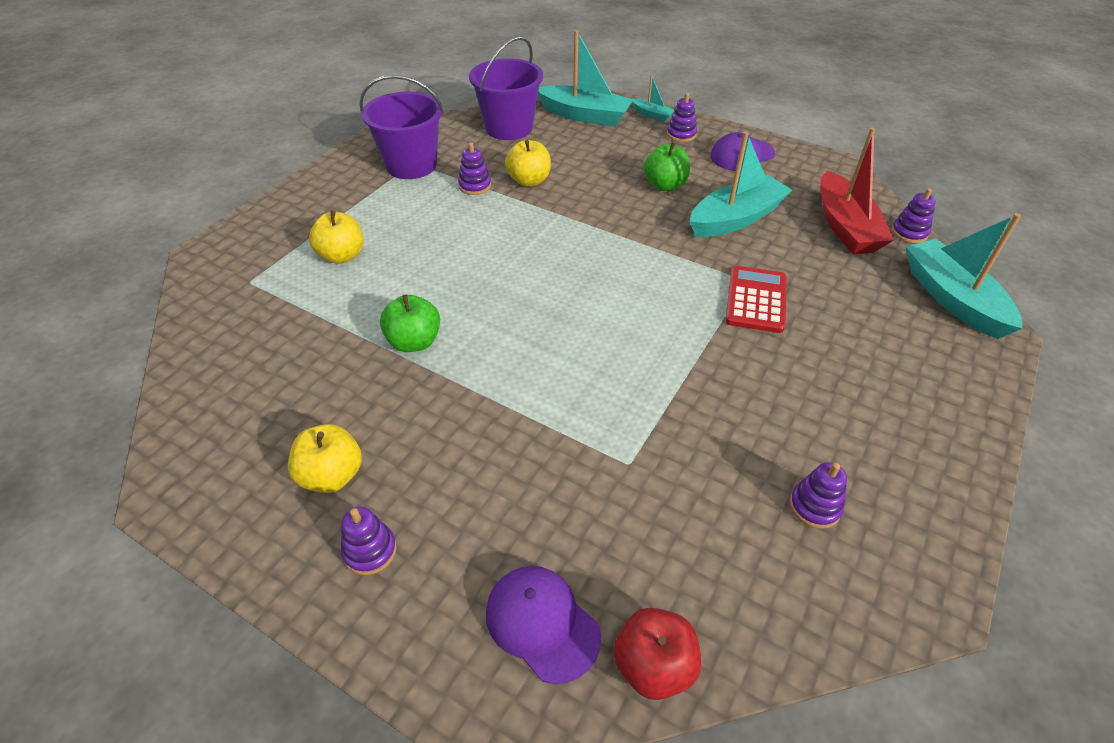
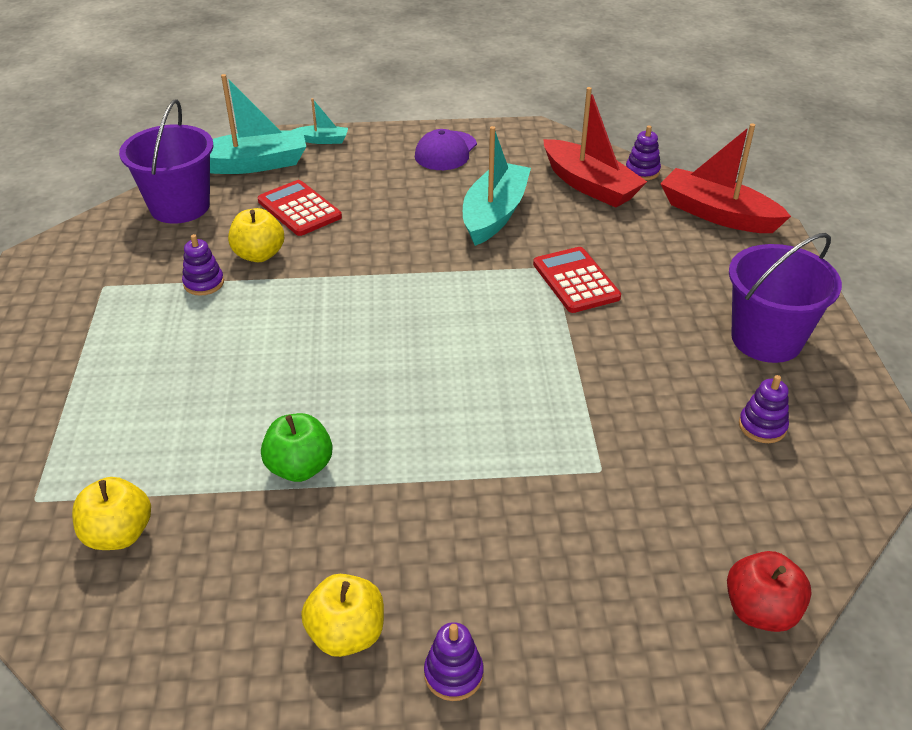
camera: 35 degrees left, 5 degrees down
yellow apple [309,210,364,264] -> yellow apple moved to [72,477,151,550]
purple bucket [359,75,444,179] -> purple bucket moved to [729,233,842,363]
purple cap [486,566,601,684] -> none
green apple [644,142,690,191] -> none
purple stacking toy [667,93,697,142] -> none
turquoise boat [906,213,1023,339] -> red boat [660,123,791,233]
none -> red calculator [258,180,342,236]

